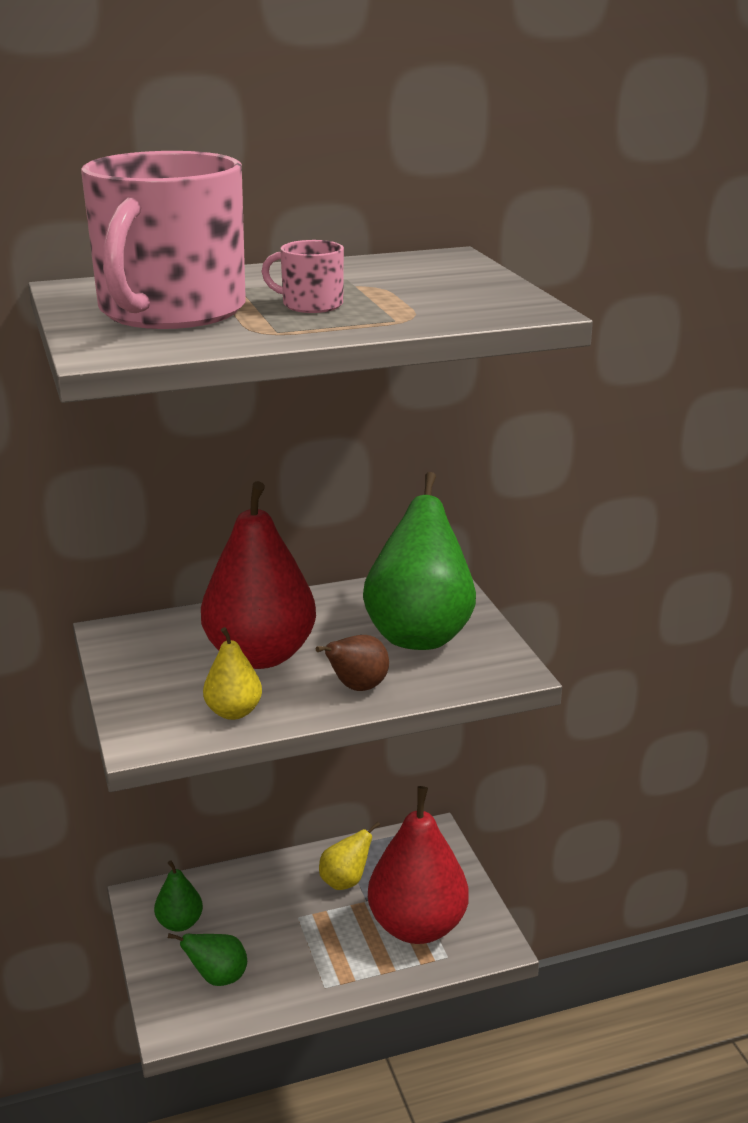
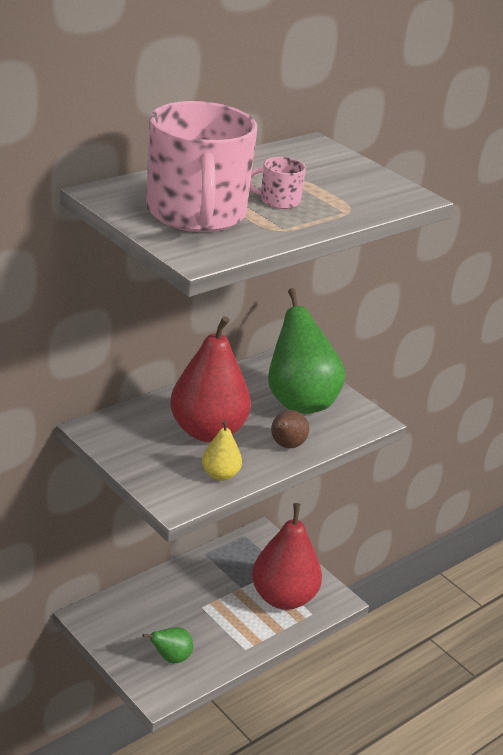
camera: 25 degrees left, 5 degrees up
green pear [154,860,203,932] -> none
yellow pear [319,822,380,890] -> none

